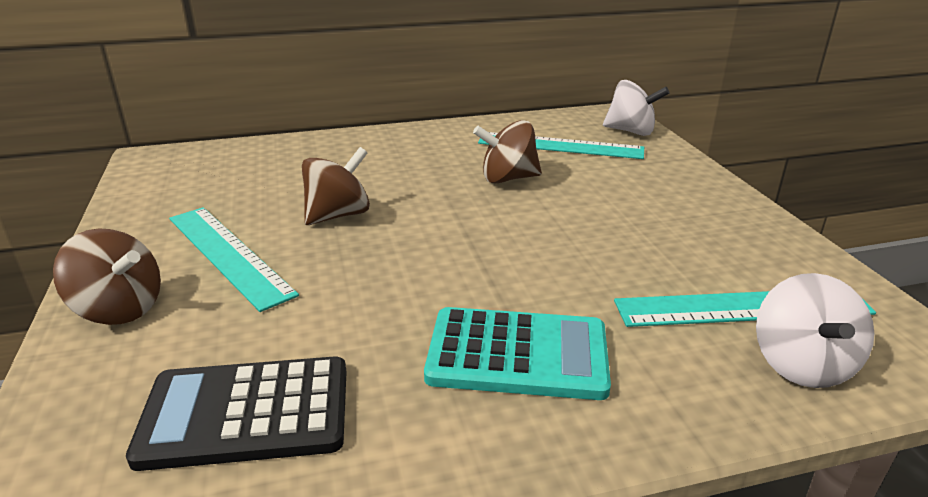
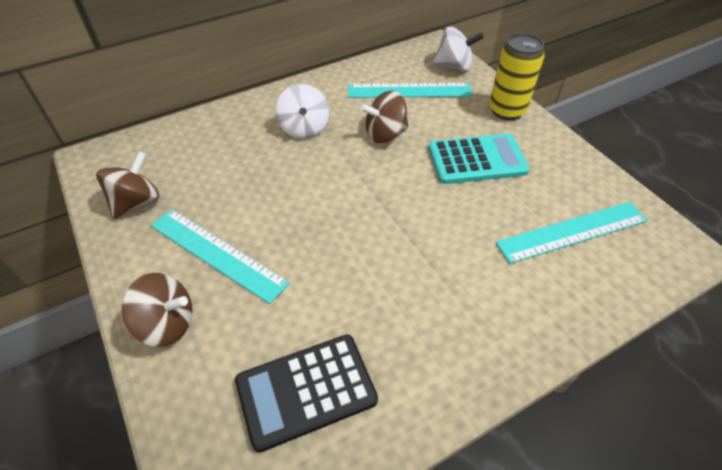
camera: 15 degrees left, 20 degrees up
brown spinning top [302,147,370,225] -> brown spinning top moved to [96,152,159,219]
turquoise calculator [424,307,611,400] -> turquoise calculator moved to [429,134,530,184]
white spinning top [756,273,874,388] -> white spinning top moved to [275,84,329,139]
none -> yellow can [489,33,545,120]

